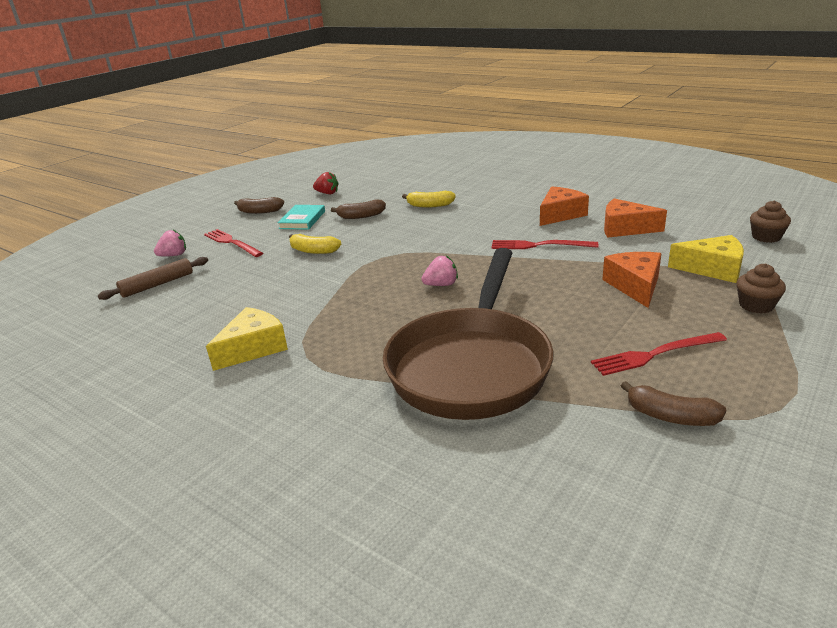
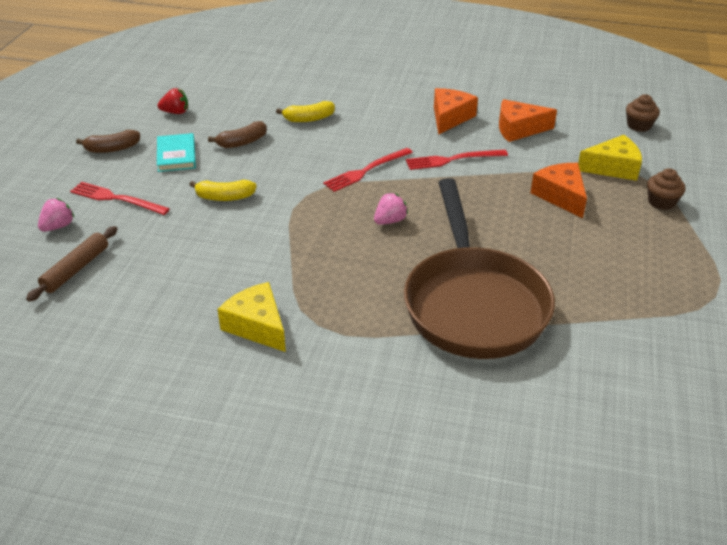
camera: 25 degrees left, 10 degrees up
yellow cheese [206,307,288,371] -> yellow cheese turned 60 degrees counterclockwise [218,282,286,352]
red fork [591,332,727,376] -> red fork moved to [323,148,413,192]
brown banana [621,381,726,426] -> none

